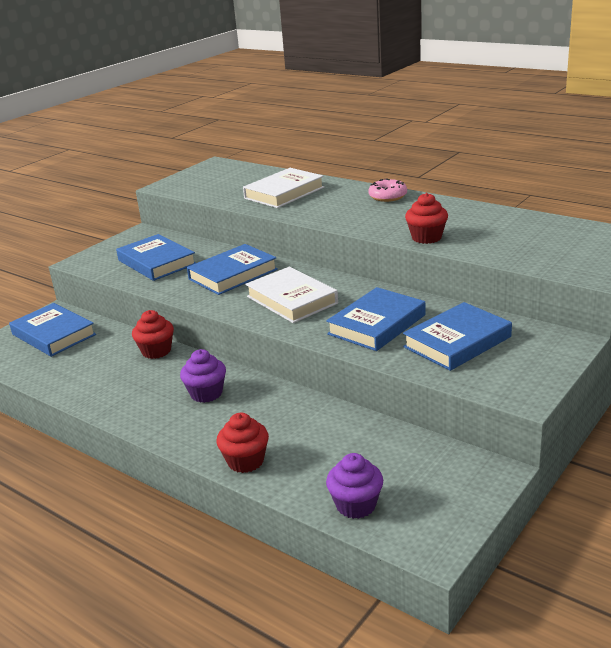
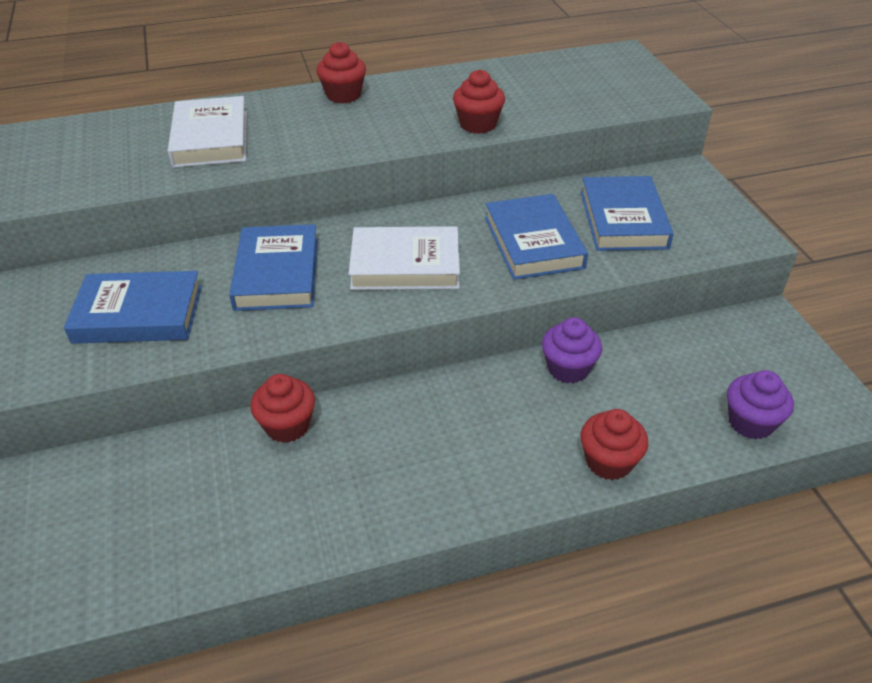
camera: 55 degrees left, 15 degrees up
blue book [9,303,96,357] -> none
purple cupcake [180,349,226,403] -> purple cupcake moved to [542,317,602,384]
pink donut [368,179,407,202] -> red cupcake [317,42,366,103]

